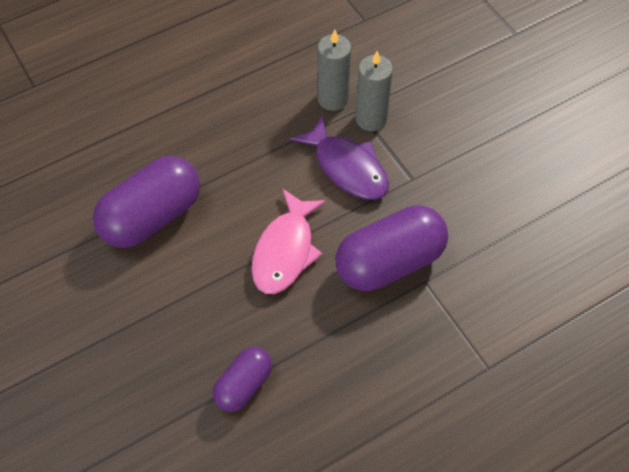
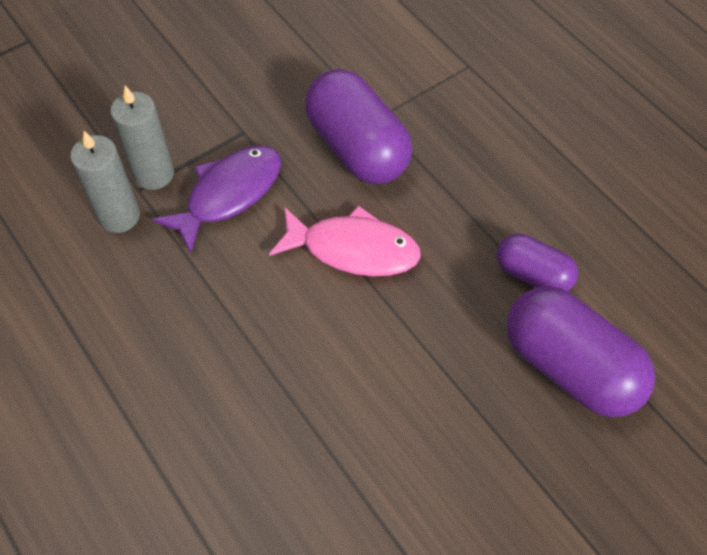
camera: 95 degrees left, 0 degrees up
purple capsule [93,156,200,248] -> purple capsule moved to [507,286,655,417]

